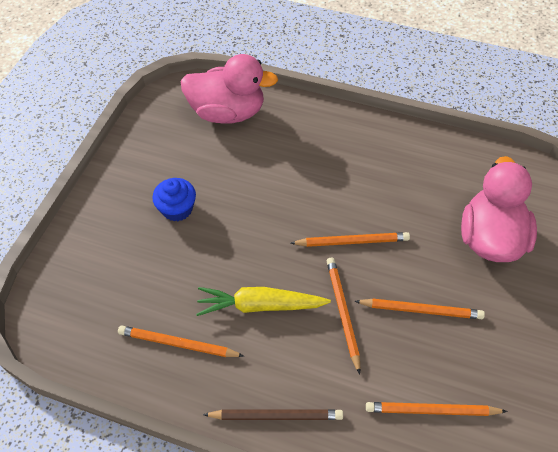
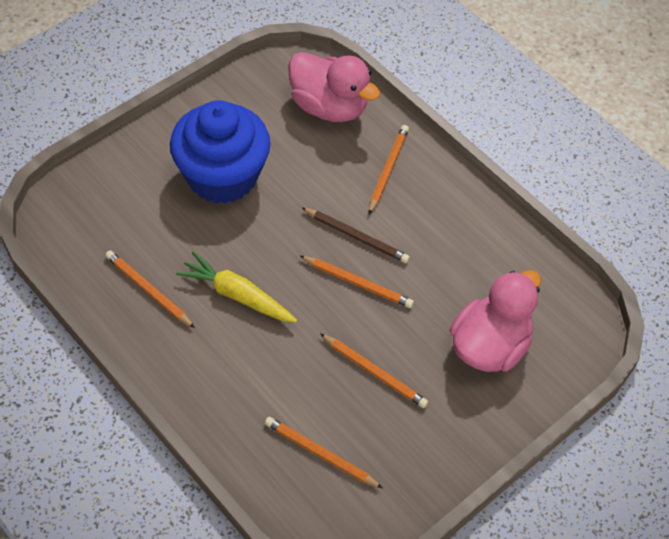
camera: 25 degrees right, 0 degrees up
blue cupcake [152,178,196,221] -> blue cupcake [170,100,271,204], size x2.22
brown pencil [203,409,343,420] -> brown pencil moved to [302,208,410,263]
orange pencil [327,258,360,374] -> orange pencil moved to [369,125,409,214]

